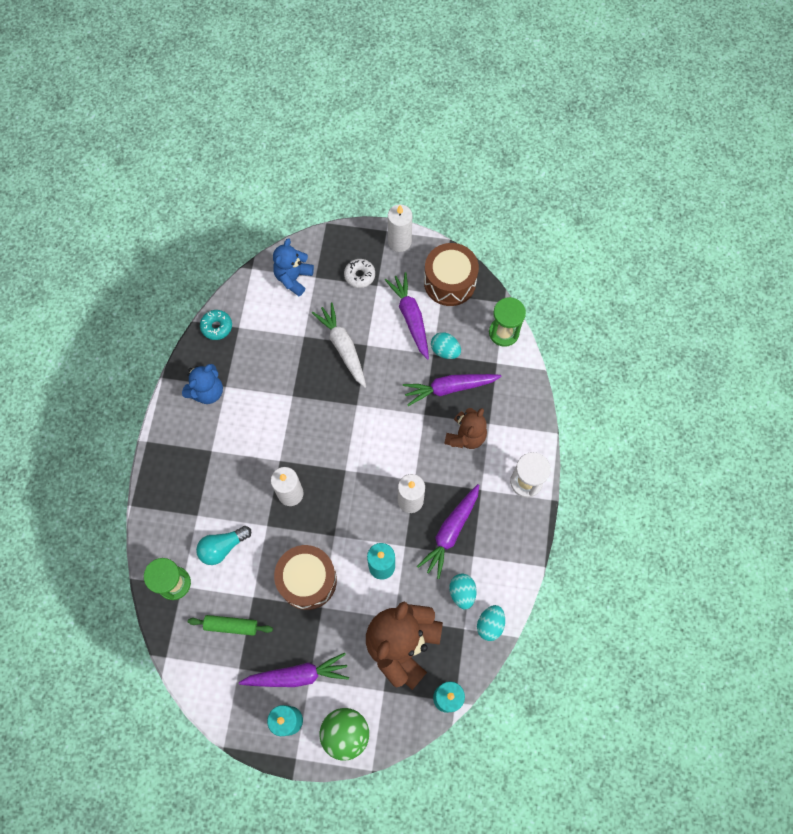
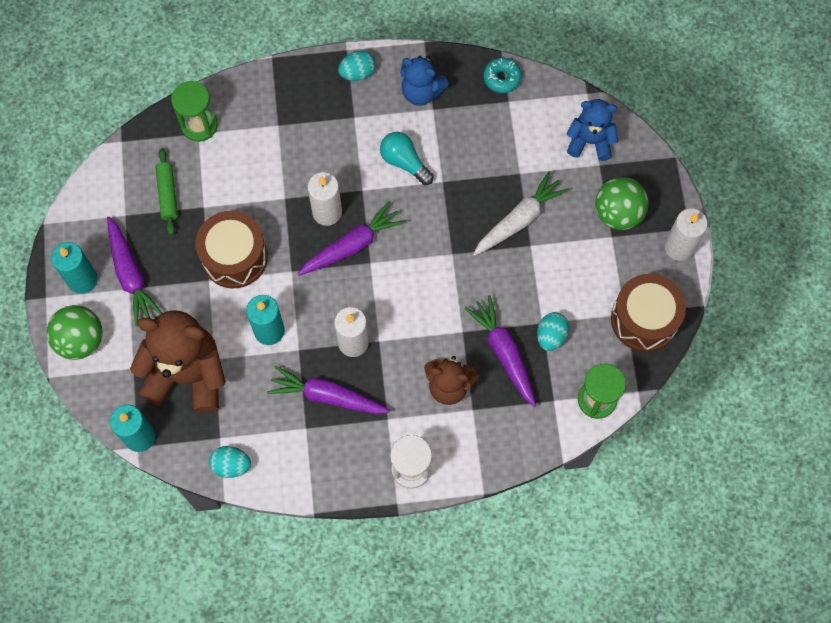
camera: 75 degrees right, 0 degrees up
turquoise light bulb [196,526,251,565] -> turquoise light bulb moved to [380,132,434,185]
white donut [344,259,375,288] -> green ball [595,177,649,230]
purple carrot [385,272,429,360] -> purple carrot moved to [298,201,406,276]
turquoise egg [449,574,477,610] -> turquoise egg moved to [338,51,376,81]

